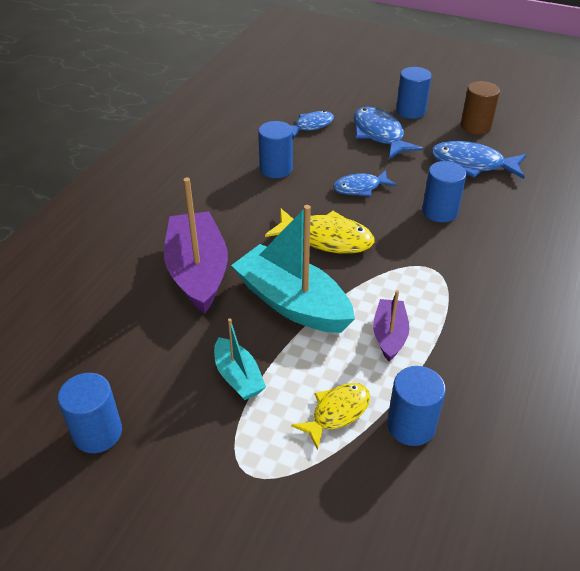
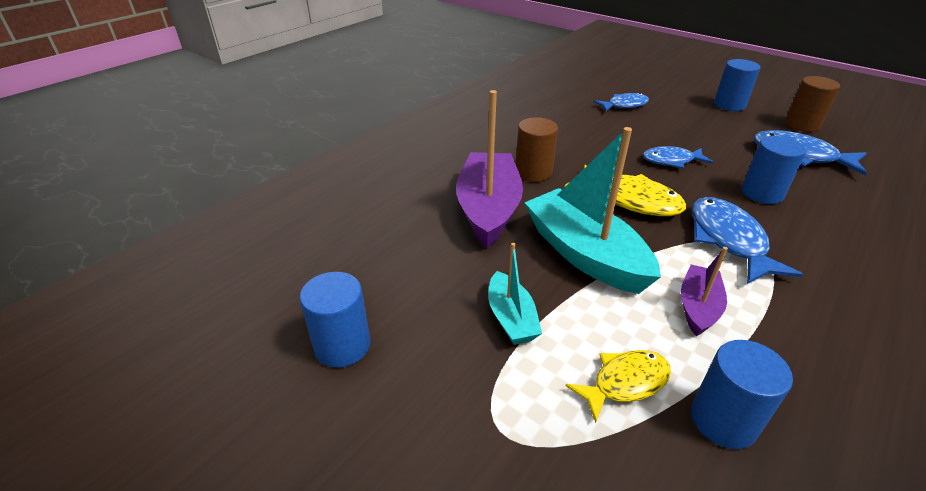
camera: 15 degrees right, 5 degrees down
blue cylinder [258,121,293,178] -> none
blue fish [354,107,423,159] -> blue fish moved to [691,197,803,284]
none -> brown cylinder [516,117,558,182]

